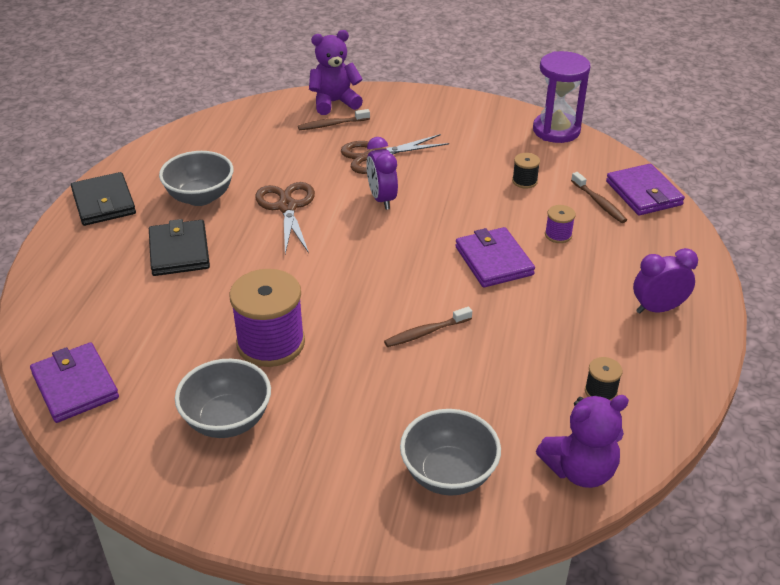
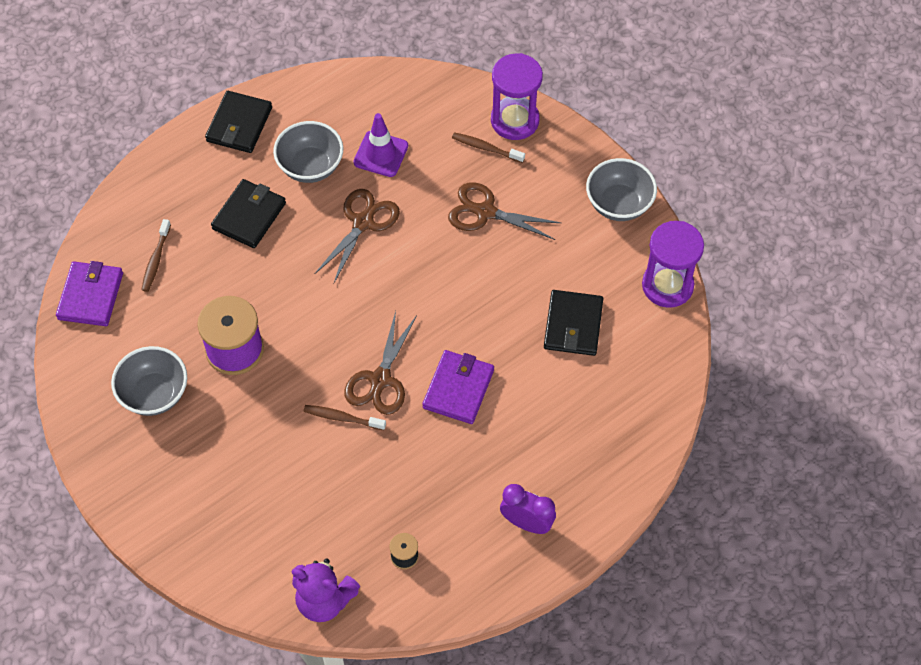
camera: 40 degrees right, 20 degrees up
purple teddy bear [309,30,363,115] -> purple hourglass [491,53,543,140]
purple clock [366,137,398,210] -> none
grey bowl [400,409,501,496] -> grey bowl moved to [586,158,657,221]
black spool [512,153,540,189] -> black wallet [544,290,603,356]
purple spool [545,205,576,243] -> none
brown toothbrush [571,172,627,223] -> brown toothbrush moved to [141,219,171,292]
purple wallet [606,164,685,216] -> none
none -> brown scissors [344,311,417,415]
none -> purple traffic cone [353,113,408,177]

